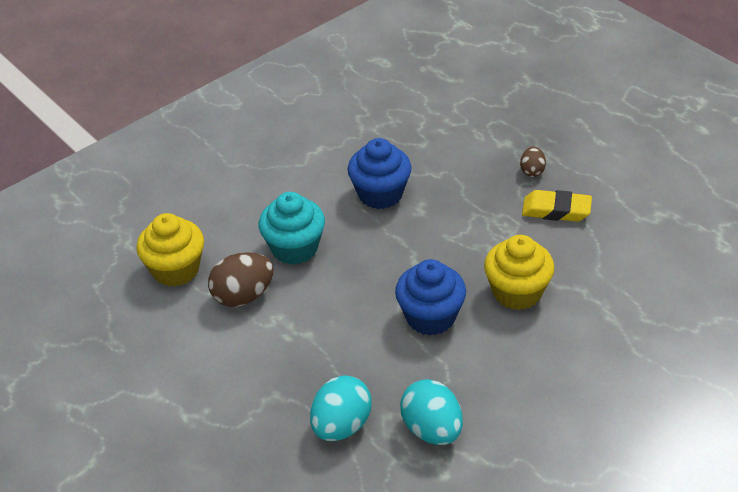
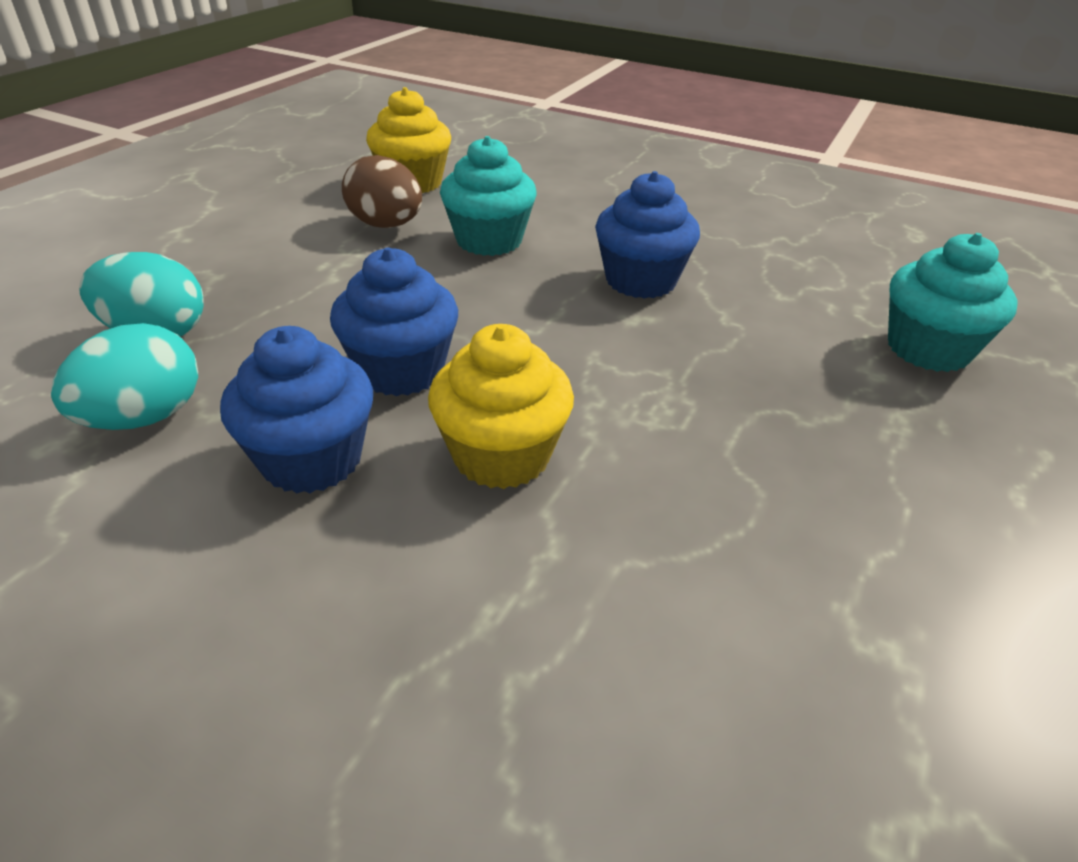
camera: 65 degrees right, 5 degrees down
brown egg [520,147,546,177] -> none
yellow eraser [522,190,592,222] -> none
none -> blue cupcake [220,326,373,494]
none -> turquoise cupcake [888,233,1017,372]

